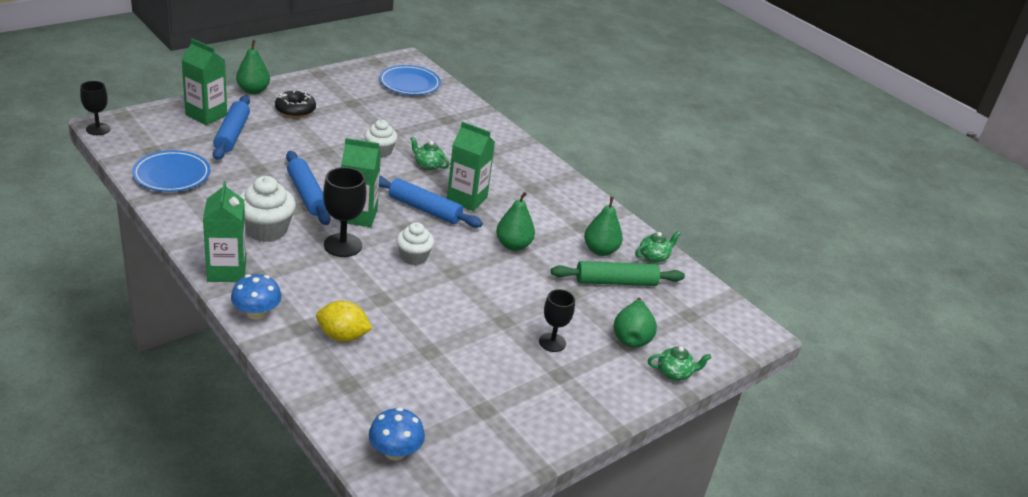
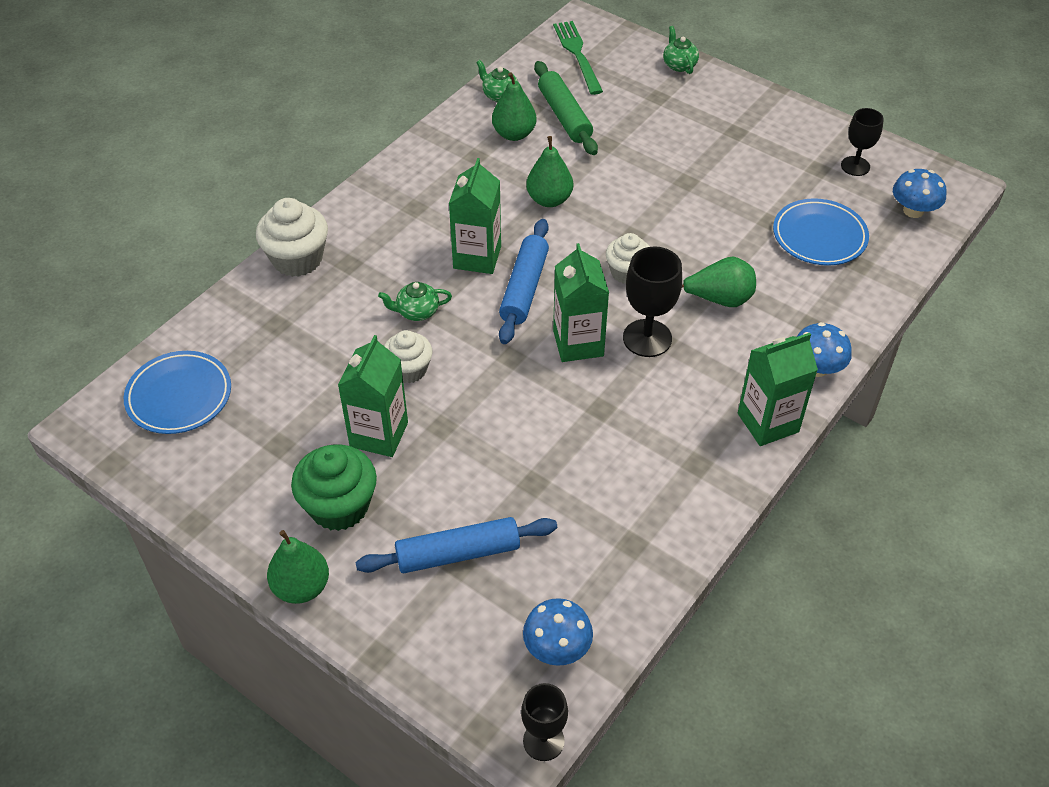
camera: 100 degrees left, 15 degrees up
blue plate [132,150,211,192] -> blue plate moved to [773,198,869,266]
green carton [181,38,227,125] -> green carton moved to [338,335,408,457]
white cupcake [239,176,296,242] -> white cupcake moved to [256,198,328,277]
black donut [275,90,316,118] -> green cupcake [291,445,377,531]
blue rolling pin [286,151,330,225] -> none
yellow lemon [316,301,373,342] -> none
green teapot [410,136,449,170] -> green teapot turned 60 degrees clockwise [378,282,452,321]
black goblet [539,289,575,352] -> black goblet moved to [841,108,884,176]
green pear [613,298,657,347] -> green pear moved to [682,257,756,307]
none -> blue mushroom [523,598,593,666]
none -> green fork [553,21,603,95]

